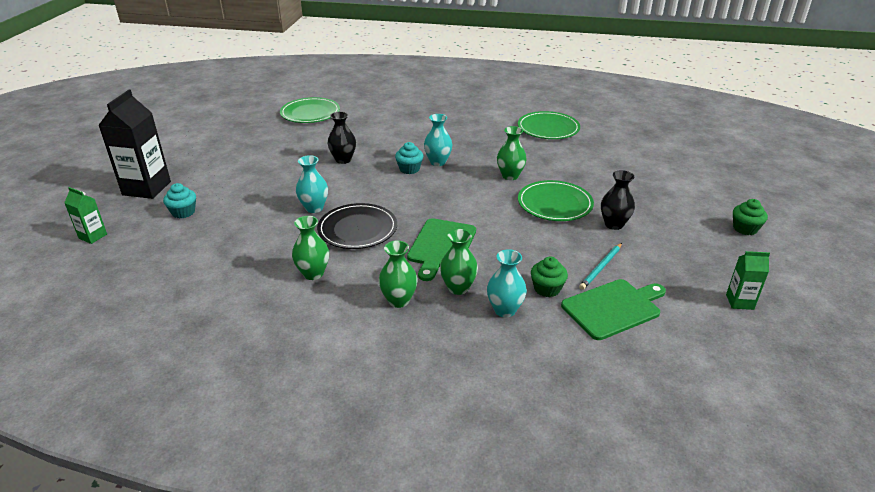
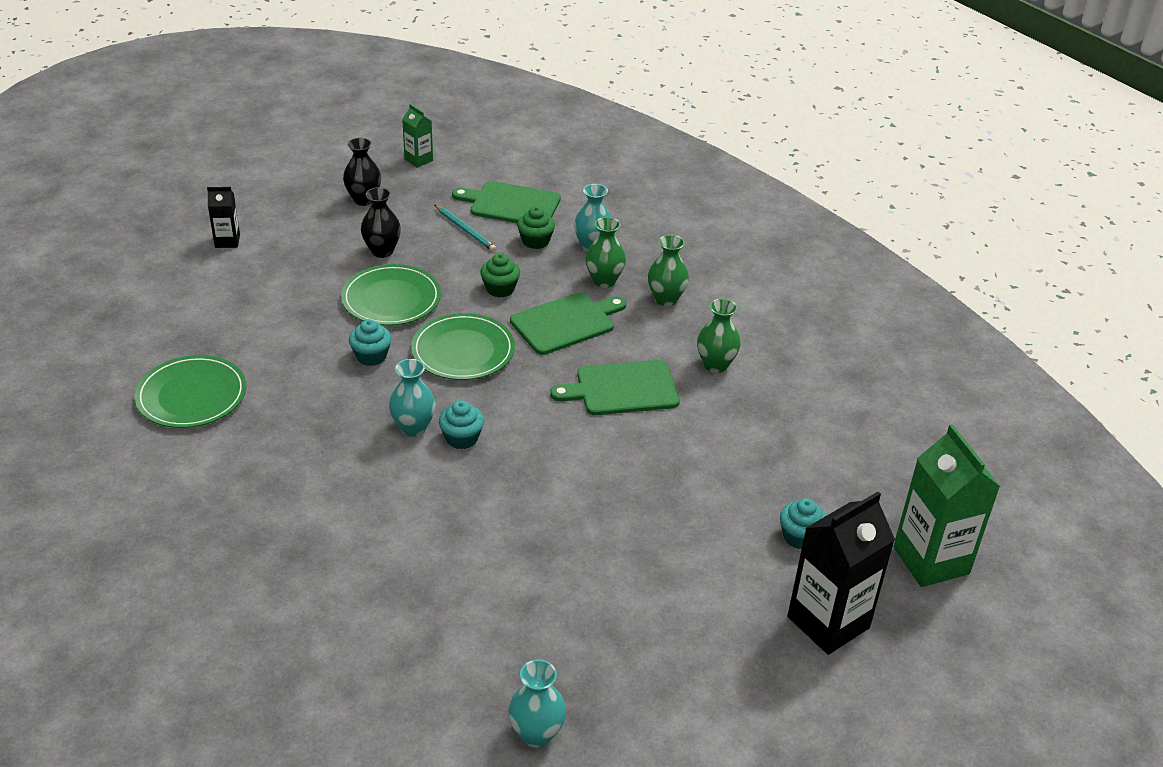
camera: 140 degrees left, 5 degrees up
green carton [64,187,107,244] -> green carton [893,424,1000,587], size x1.99
green plate [280,97,340,123] -> green plate moved to [411,313,515,380]
turquoise vase [296,155,328,213] -> turquoise vase moved to [508,659,566,748]
black plate [317,203,397,249] -> green cutting board [550,360,680,415]
black vase [328,112,356,164] -> black vase moved to [343,138,381,206]
green vase [497,126,527,180] -> turquoise cupcake [349,319,391,366]
turquoise pencil [579,243,622,290] -> turquoise pencil turned 60 degrees clockwise [435,205,496,252]
green cupcake [733,199,768,235] -> green cupcake moved to [480,253,520,298]
none -> black carton [207,187,240,248]

